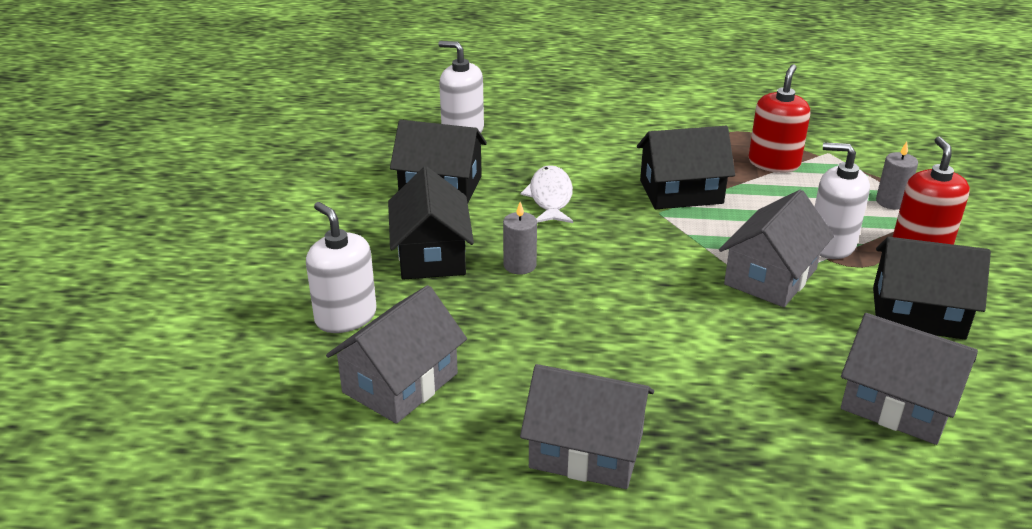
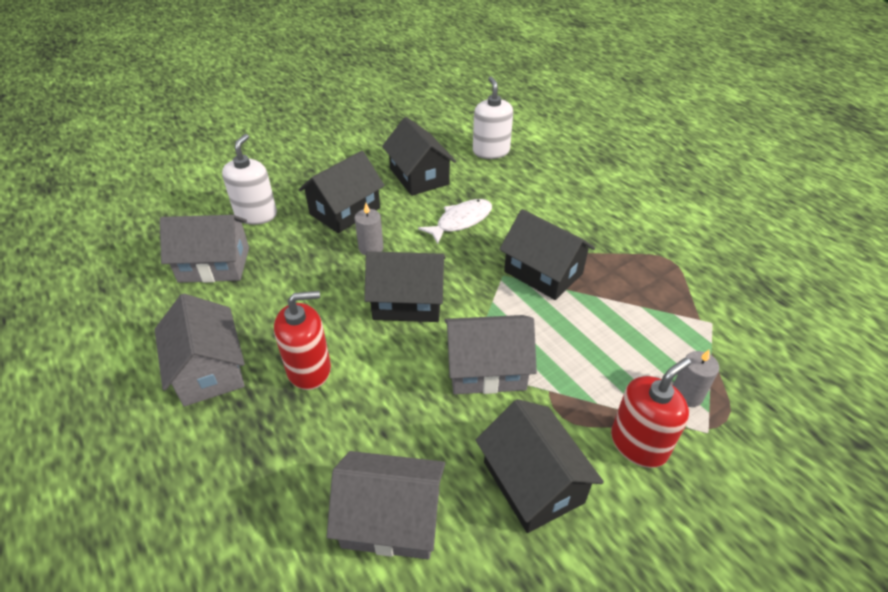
camera: 50 degrees right, 10 degrees up
red soap dispenser [748,64,810,173] -> red soap dispenser moved to [274,291,331,390]
white soap dispenser [815,142,870,259] -> none
grey house [841,313,978,445] -> grey house turned 75 degrees counterclockwise [327,451,445,559]
none -> black house [364,251,446,322]

